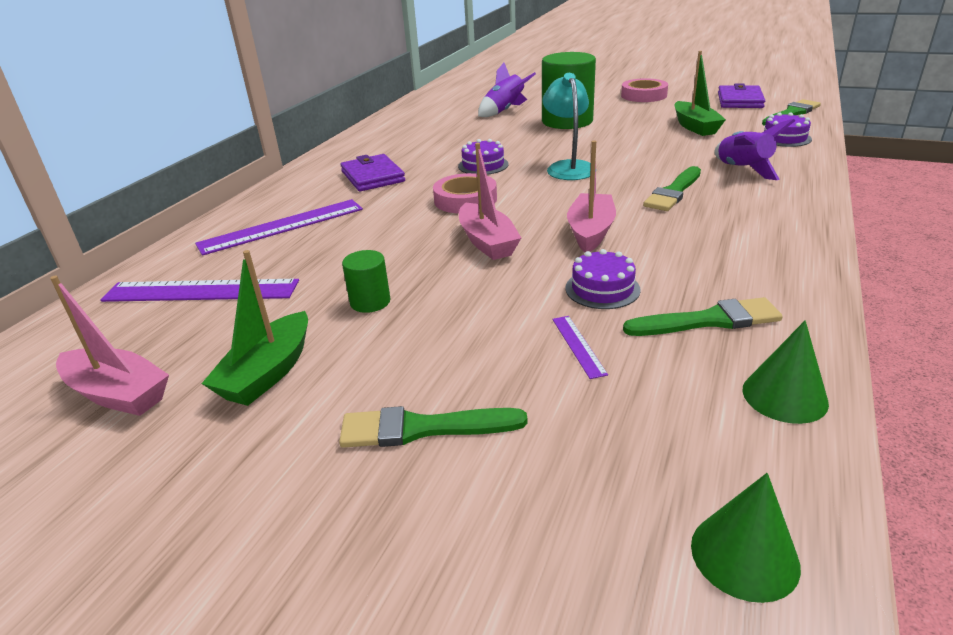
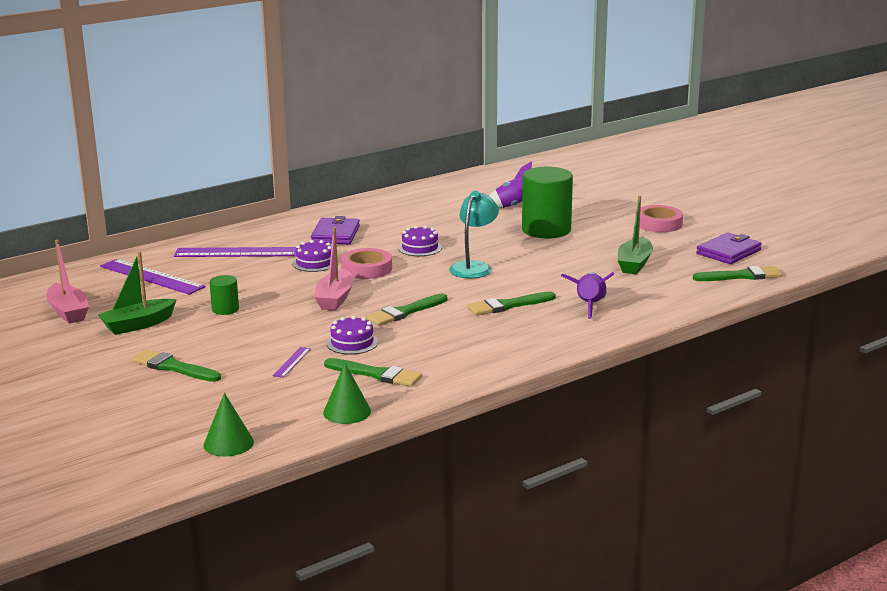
camera: 30 degrees right, 10 degrees down
pink boat [567,140,616,252] -> green brush [366,293,447,326]
purple cake [764,113,812,147] -> purple cake moved to [292,240,332,272]

